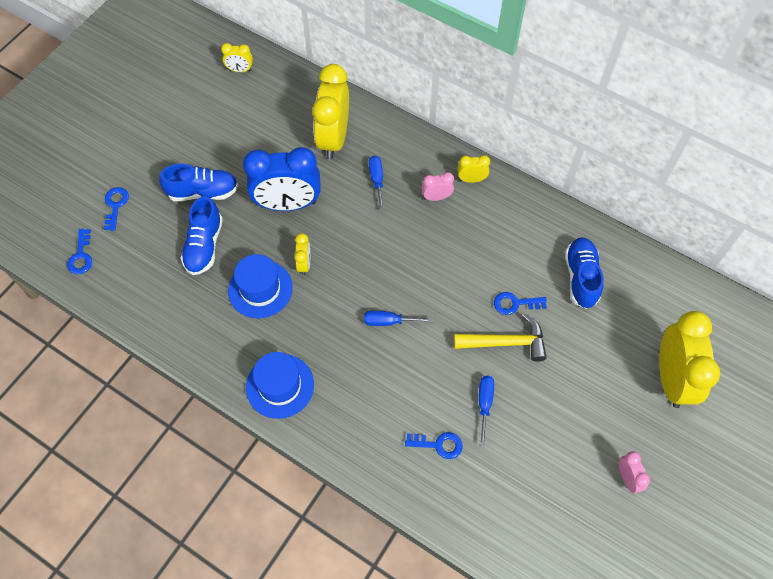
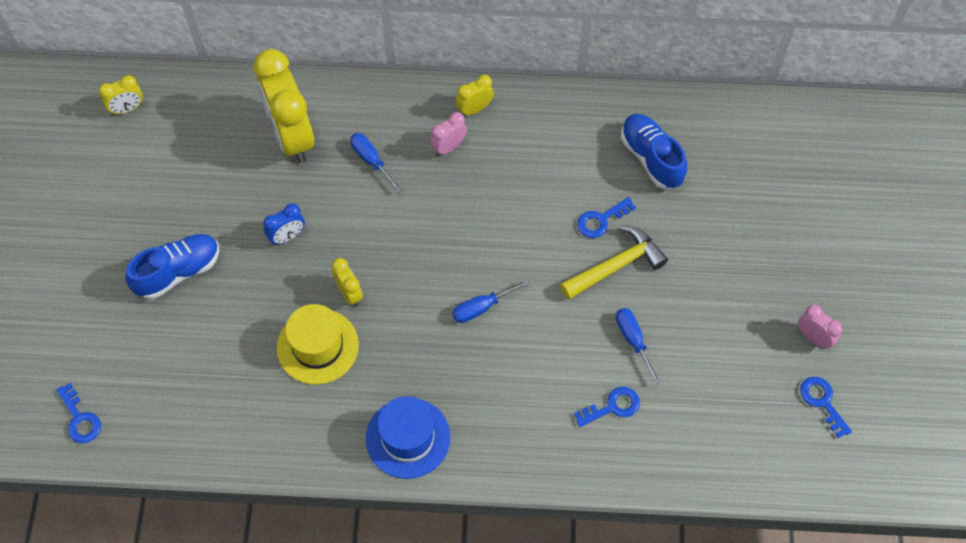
camera: 30 degrees left, 0 degrees up
blue key [104,187,129,231] -> blue key moved to [800,377,852,438]
blue shoe [181,196,223,275] -> none
blue hat [228,254,293,318] -> yellow hat [277,304,359,385]
blue clock [243,147,321,211] -> blue clock [263,203,305,245], size x0.45
yellow clock [659,311,720,408] -> none

